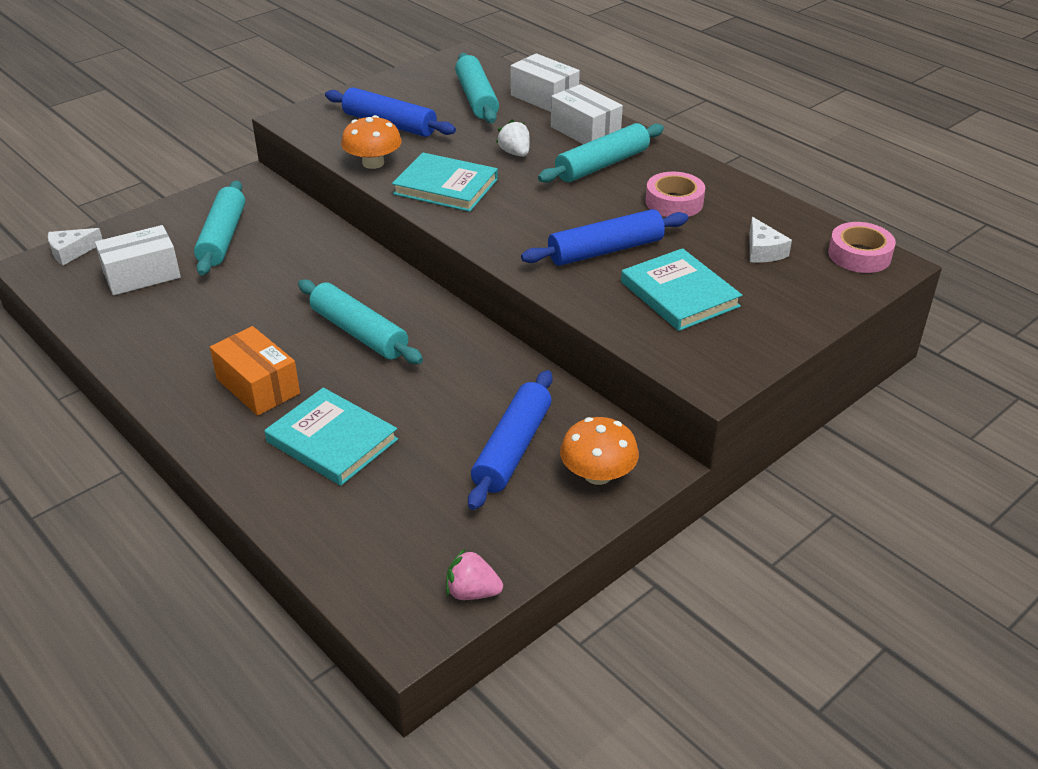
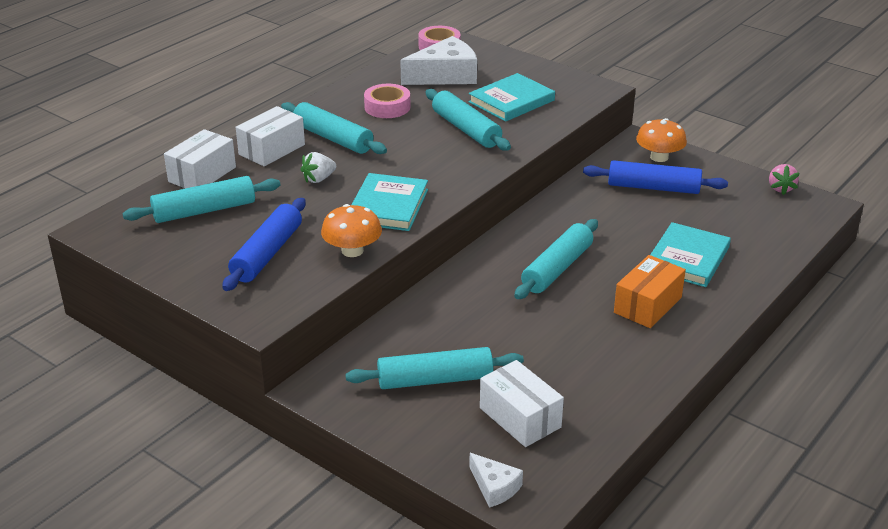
camera: 100 degrees left, 5 degrees down
blue rolling pin [521,209,688,266] -> turquoise rolling pin [425,89,511,151]
white cheese [750,217,792,263] -> white cheese [400,36,477,85], size x1.94

